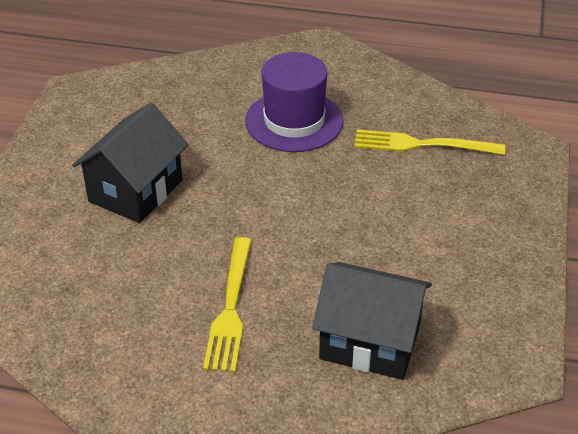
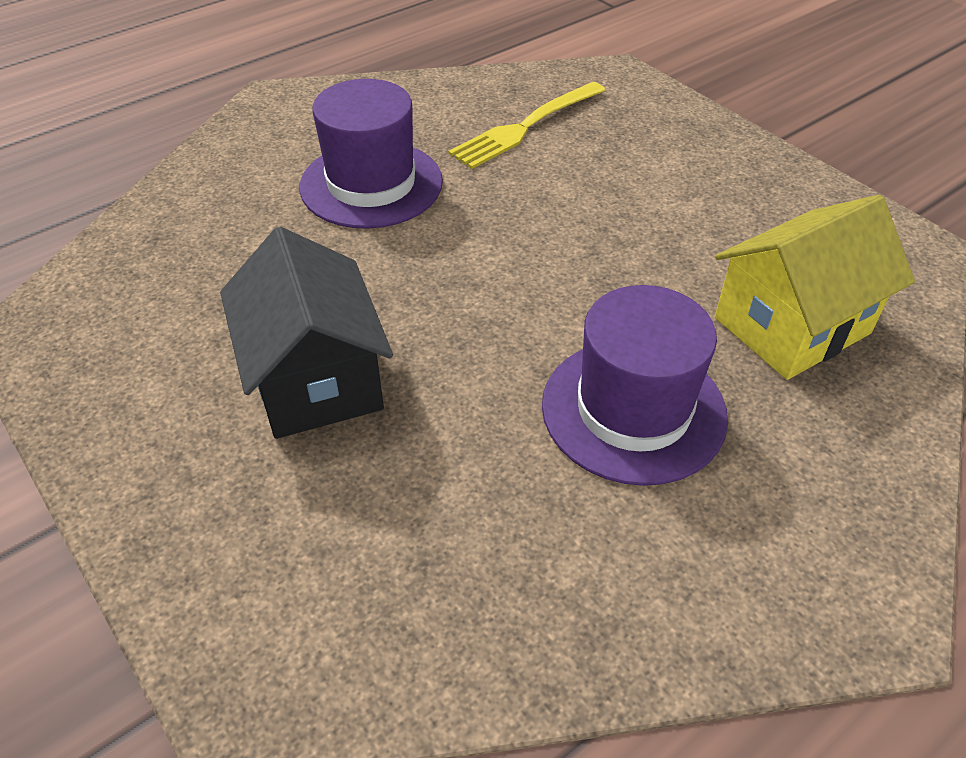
camera: 50 degrees left, 5 degrees up
yellow fork [203,237,252,372] -> purple hat [542,285,728,486]
black house [312,262,432,380] -> yellow house [715,195,915,380]

